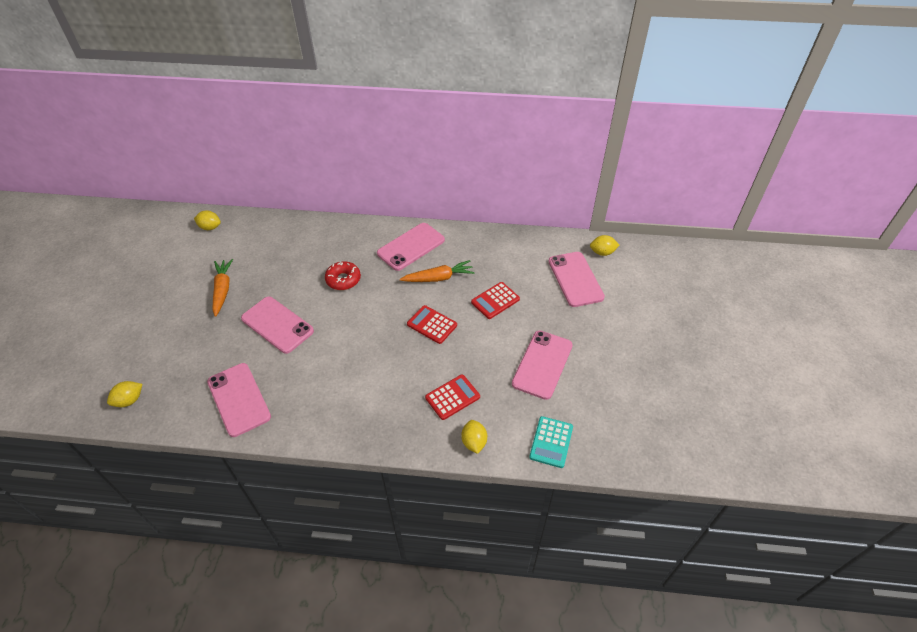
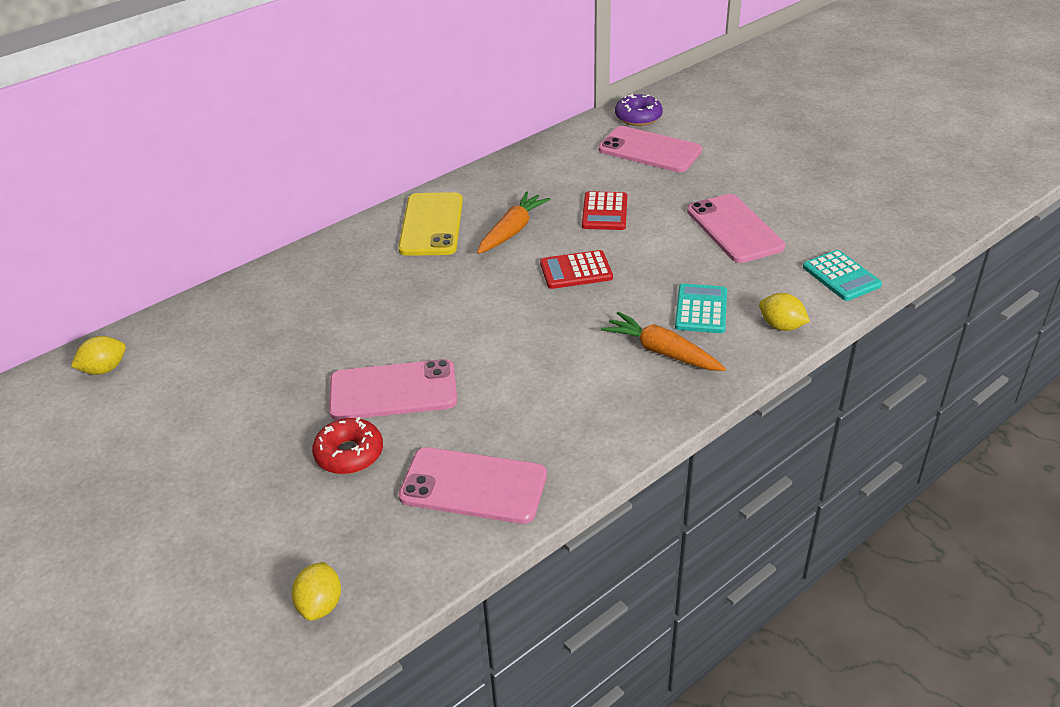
camera: 45 degrees left, 10 degrees down
orange carrot [212,259,233,317] -> orange carrot moved to [601,312,726,371]
red donut [325,261,361,290] -> red donut moved to [312,417,383,474]
pink phone [377,223,445,271] -> yellow phone [398,192,463,256]
red calculator [425,375,480,420] -> turquoise calculator [675,284,727,333]
yellow lemon [590,235,620,256] -> purple donut [615,94,663,126]

